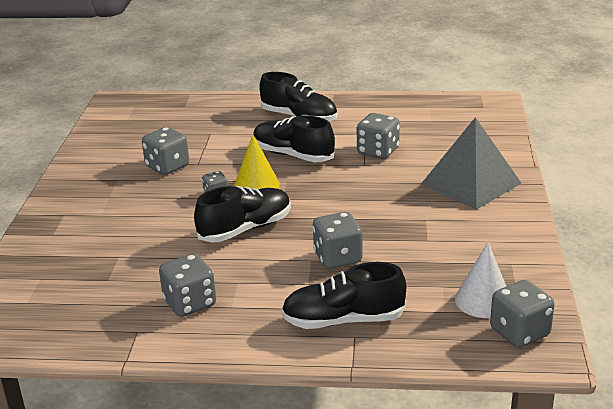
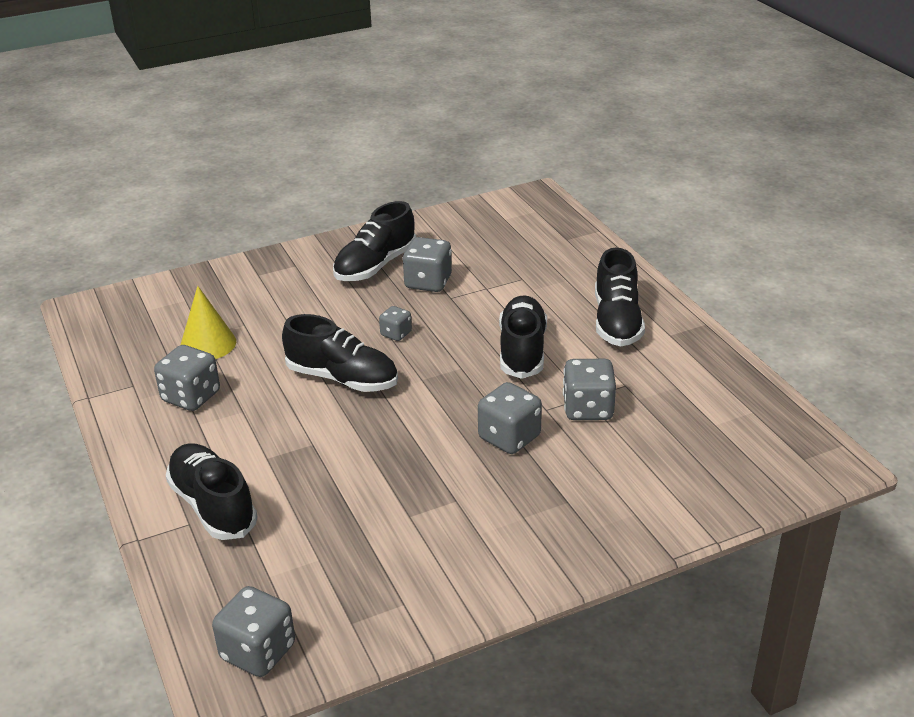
camera: 60 degrees right, 5 degrees up
yellow cone [234,135,280,189] -> yellow cone moved to [181,286,236,359]
grey dice [312,212,363,269] -> grey dice moved to [478,382,542,454]
grey pyramid [421,117,521,210] -> none
white cone [455,242,506,318] -> none
none -> black shoe [333,201,416,281]

